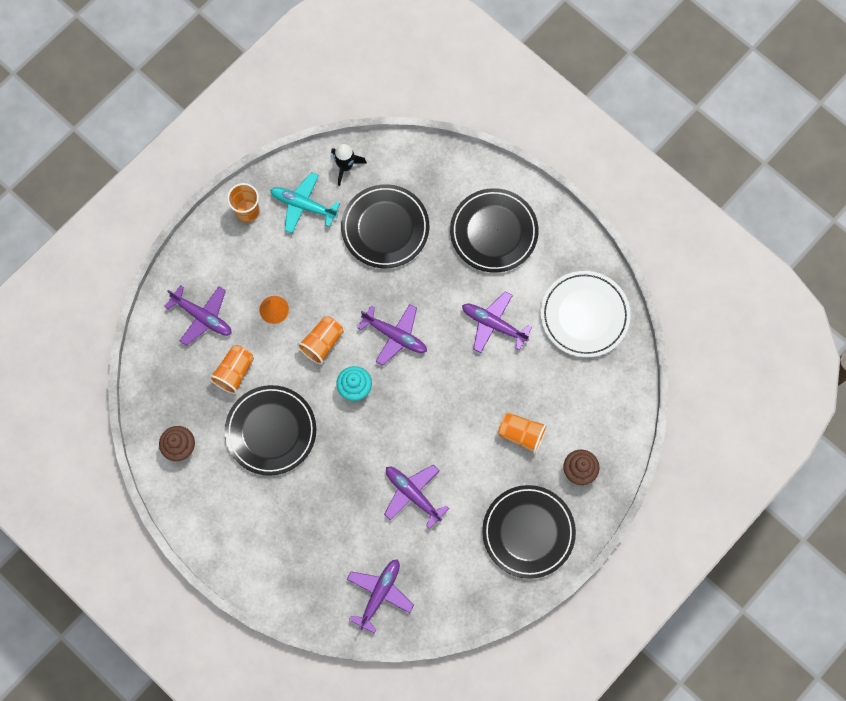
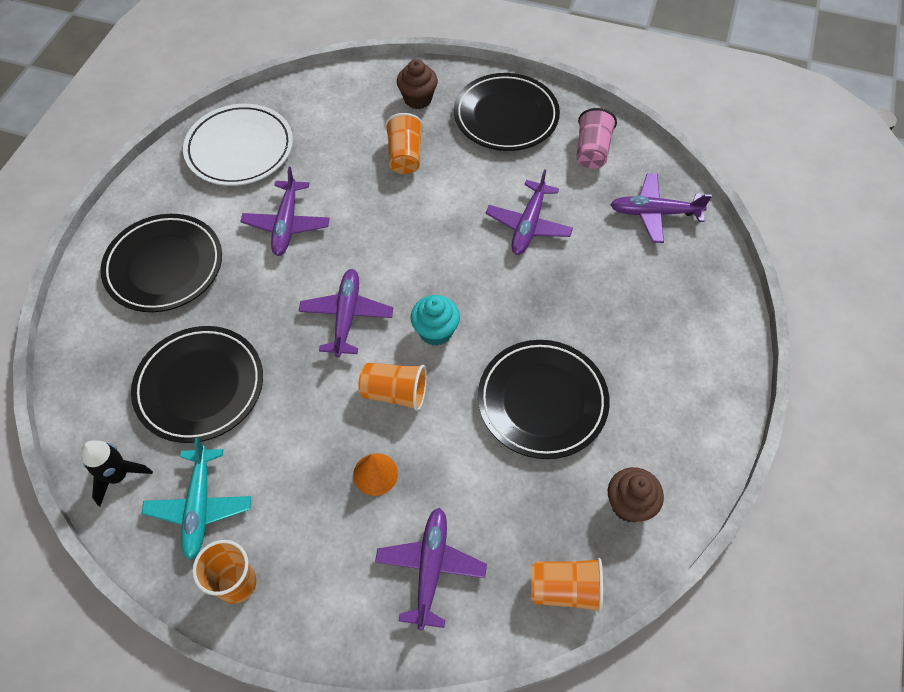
camera: 115 degrees left, 15 degrees down
orange cup [209,345,254,394] -> orange cup moved to [531,558,603,613]
none -> pink cup [576,108,617,169]

